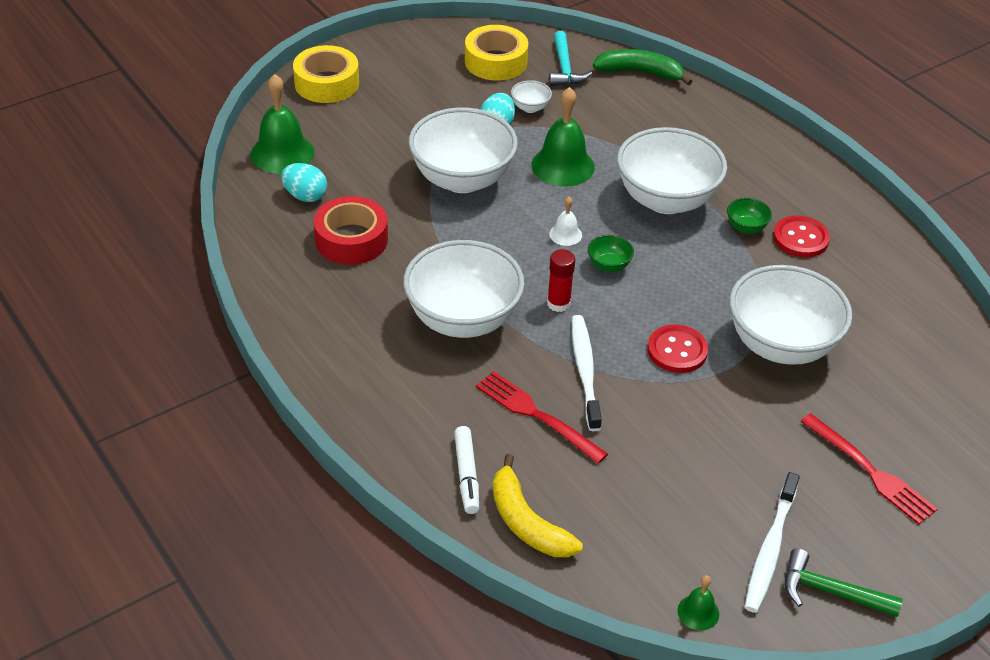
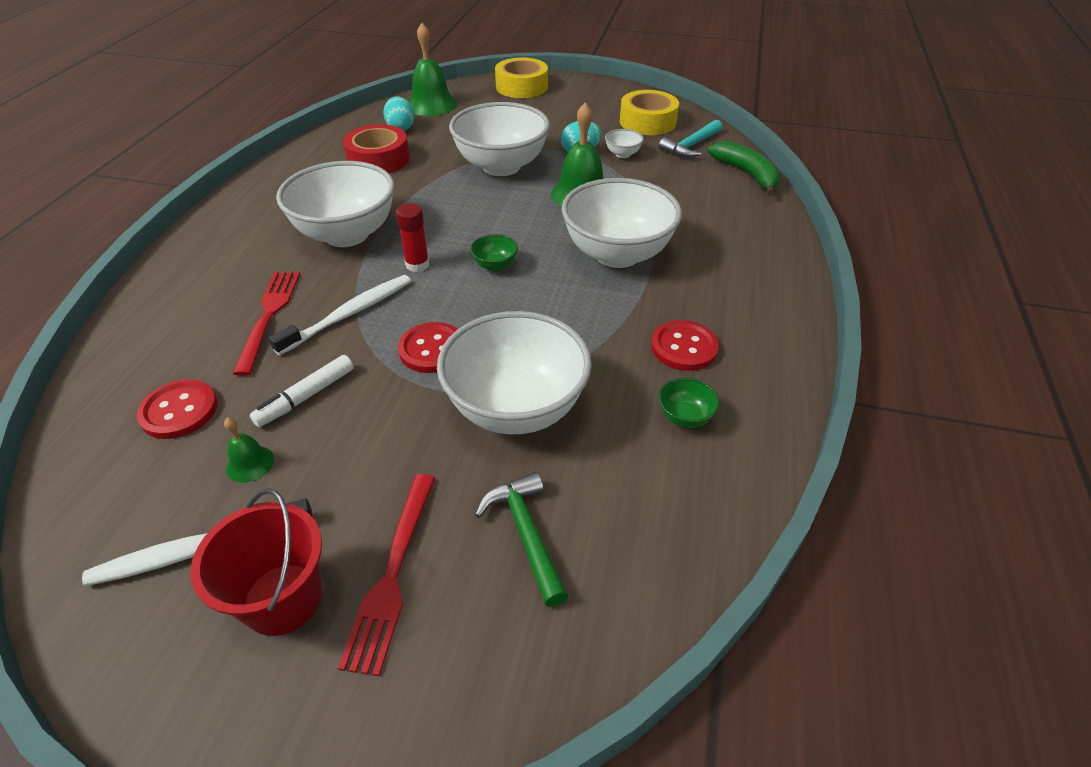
camera: 50 degrees right, 0 degrees up
white marker [454,426,479,514] -> white marker moved to [250,355,354,427]
yellow banana [493,454,583,557] -> none
white bell [549,197,582,246] -> none
green bell [677,575,719,631] -> green bell moved to [224,417,274,482]
green bowl [727,198,772,234] -> green bowl moved to [658,378,720,428]
green hammer [785,548,903,617] -> green hammer moved to [475,472,569,607]
none -> red button [137,379,217,439]
none -> red bucket [190,488,322,636]

